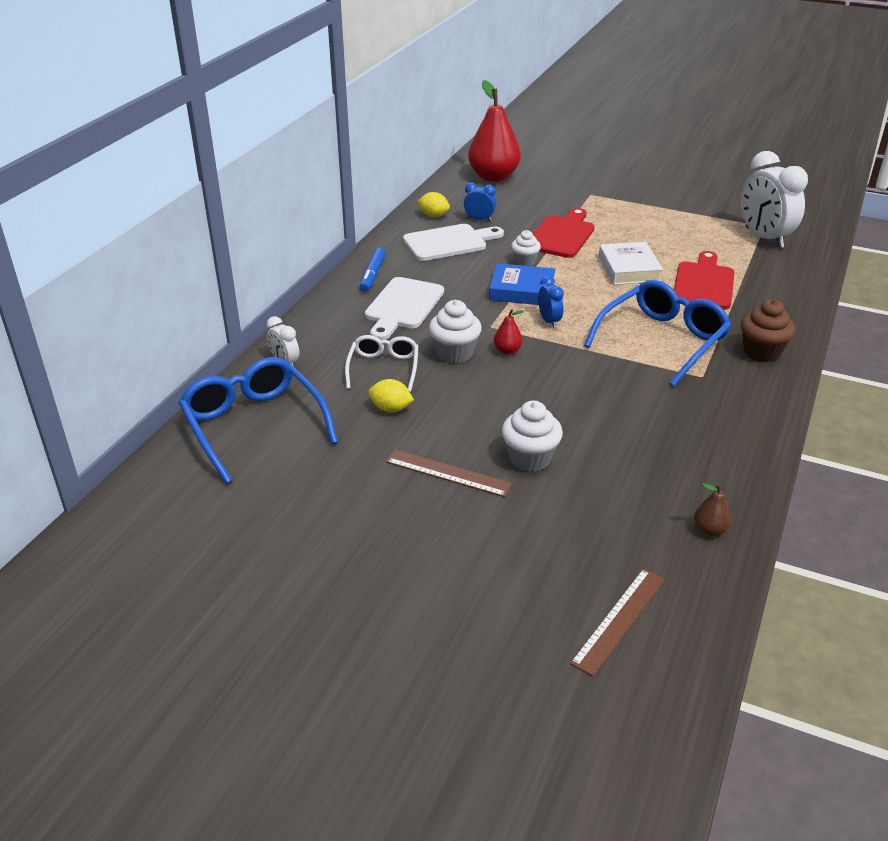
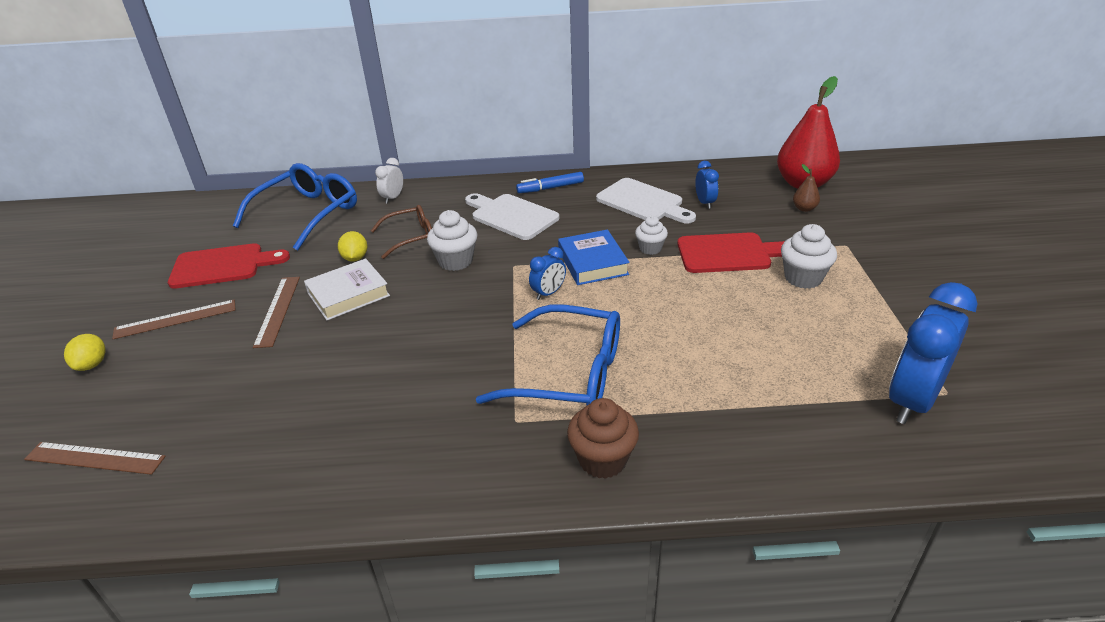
camera: 65 degrees right, 0 degrees up
white glasses [345,335,418,392] -> brown glasses [371,205,432,259]
white cutting board [365,277,444,340] -> white cutting board turned 45 degrees clockwise [465,193,559,240]
yellow lemon [417,192,450,217] -> yellow lemon moved to [64,334,105,371]
red pear [494,309,524,354] -> none
white cupcake [502,401,563,472] -> white cupcake moved to [781,224,837,289]
white book [599,242,663,285] -> white book moved to [304,258,390,320]
red cutting board [674,251,735,310] -> red cutting board moved to [168,243,290,289]
brown pear [694,483,732,536] -> brown pear moved to [793,164,820,212]
white clock [741,151,808,248] -> blue clock [889,282,978,424]
none -> brown ruler [112,299,235,339]

